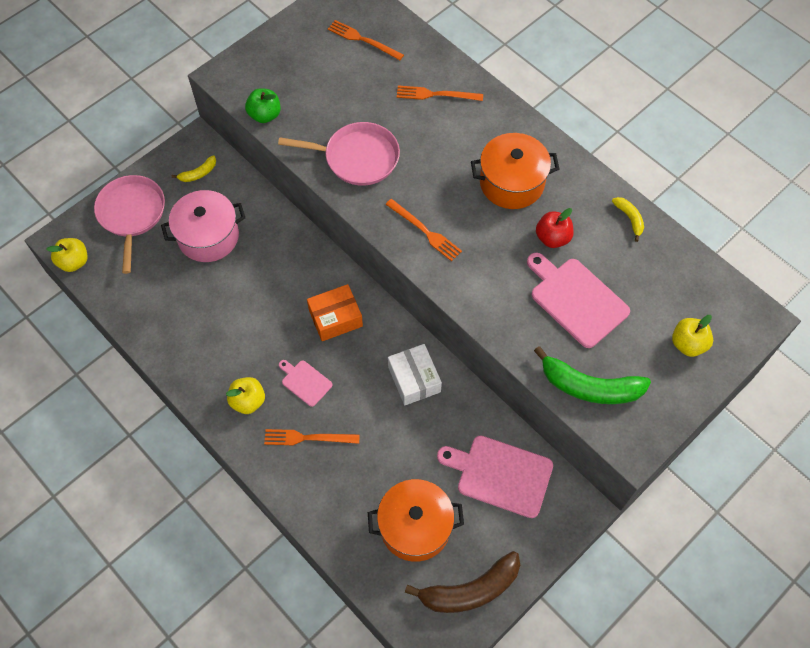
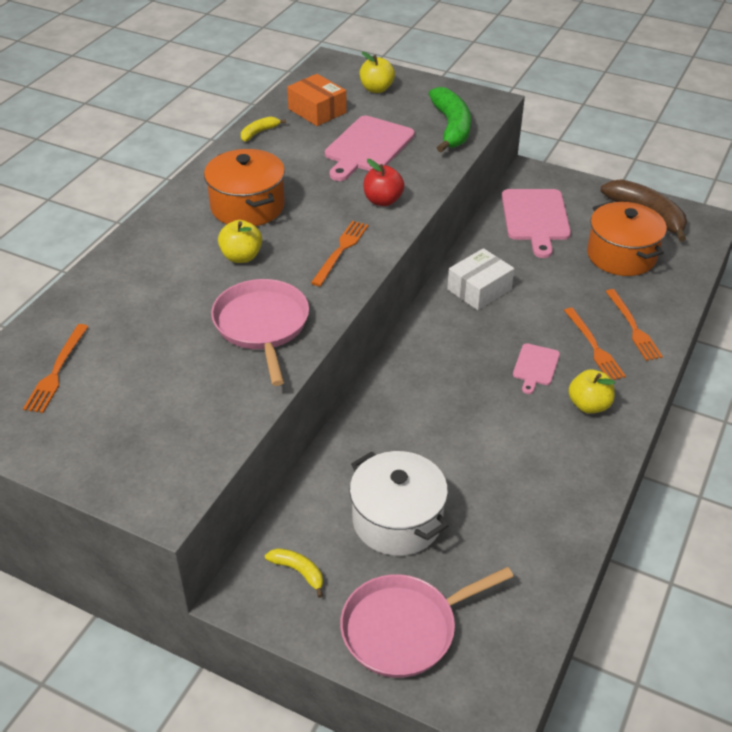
camera: 110 degrees left, 20 degrees down
yellow apple [46,238,88,272] -> yellow apple moved to [218,220,262,263]
pink pot [161,190,245,262] -> white pot [349,451,448,556]
green apple [245,89,281,123] -> none
orange box [307,284,363,341] -> orange box moved to [287,74,347,126]
orange fork [397,85,483,101] -> orange fork moved to [605,289,663,361]
red apple [536,208,574,248] -> red apple moved to [363,159,405,206]

